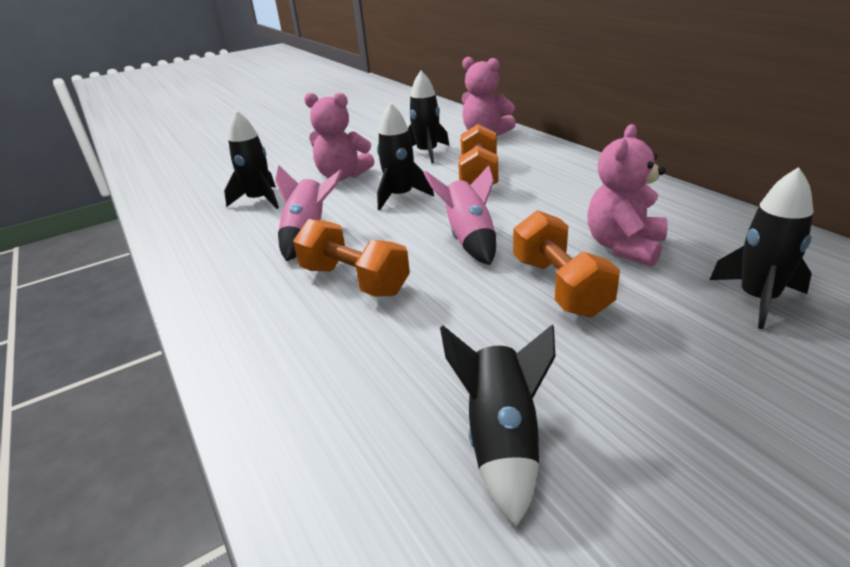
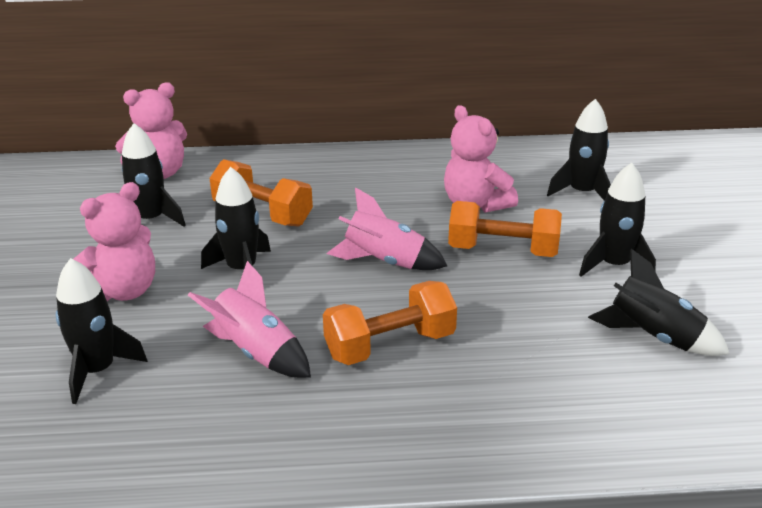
camera: 65 degrees left, 0 degrees up
none -> black rocket [579,163,656,277]

